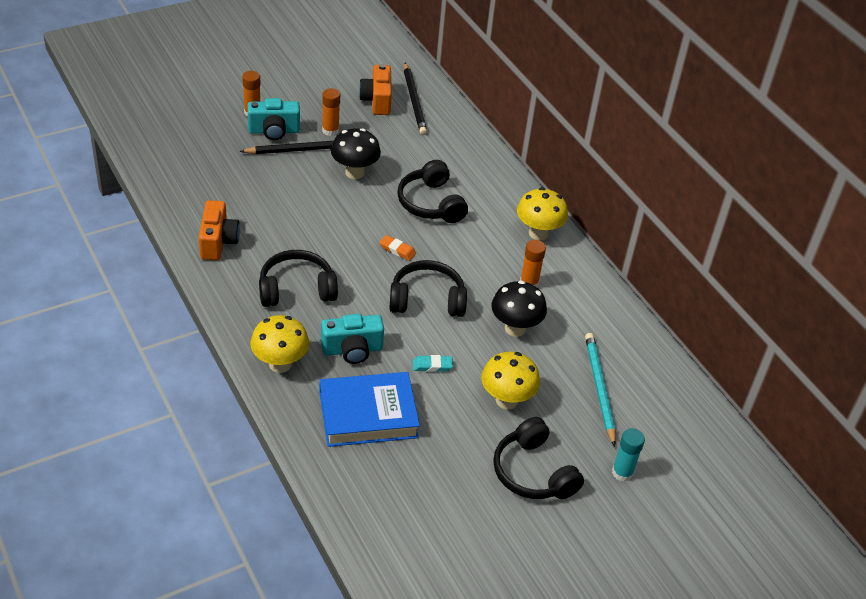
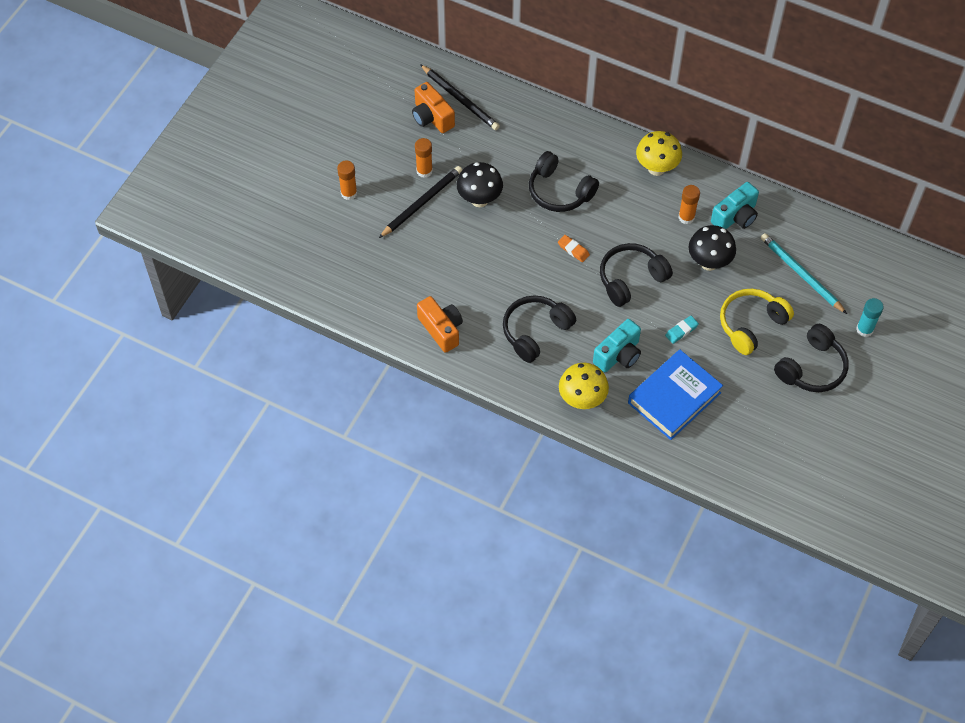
camera: 30 degrees left, 15 degrees up
turquoise camera [247,98,300,140] -> turquoise camera moved to [711,182,759,229]
orange eraser [379,235,416,261] -> orange eraser turned 45 degrees clockwise [558,235,590,262]
yellow mushroom [481,352,540,410] -> yellow headphones [720,289,794,355]
black headphones [493,417,584,499] -> black headphones turned 75 degrees counterclockwise [774,324,849,392]

